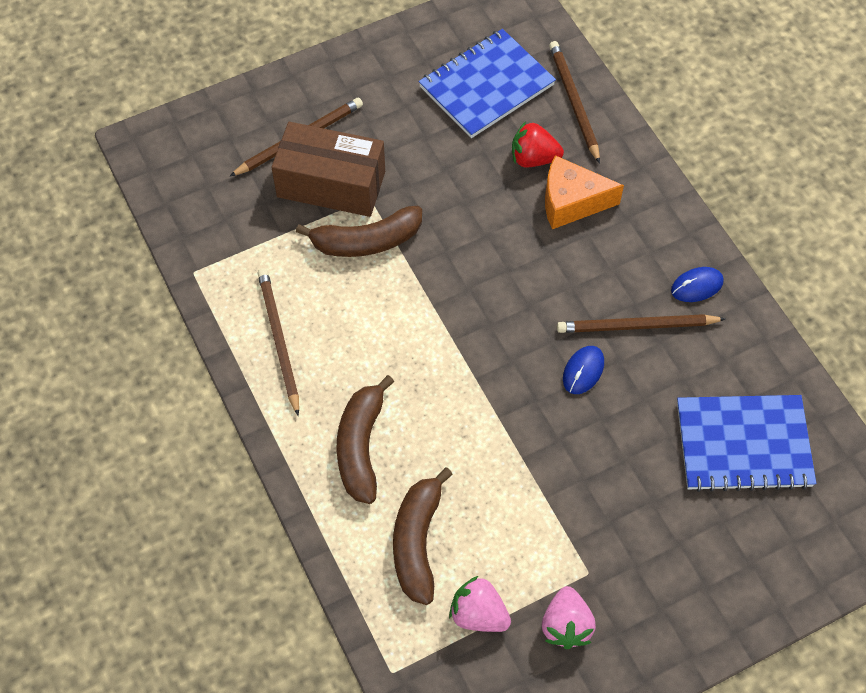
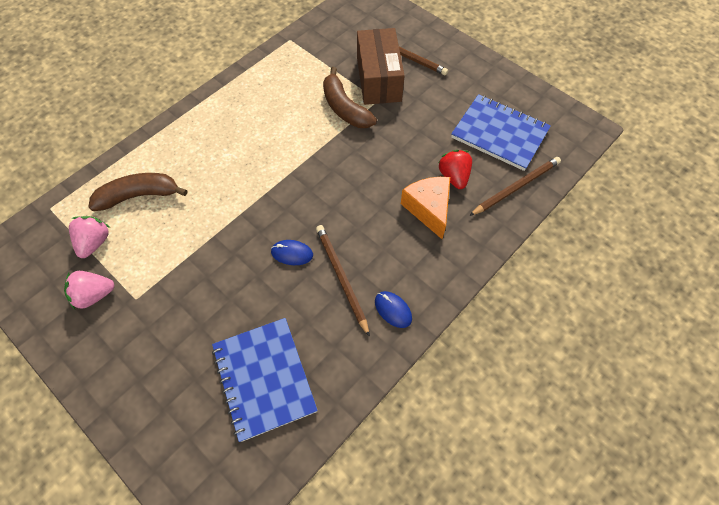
camera: 70 degrees right, 0 degrees up
brown pencil [257,268,299,416] -> none
brown banana [337,375,394,504] -> none

